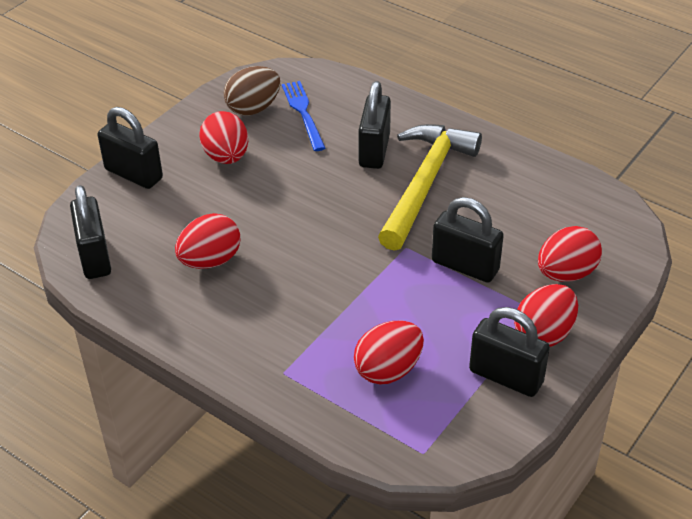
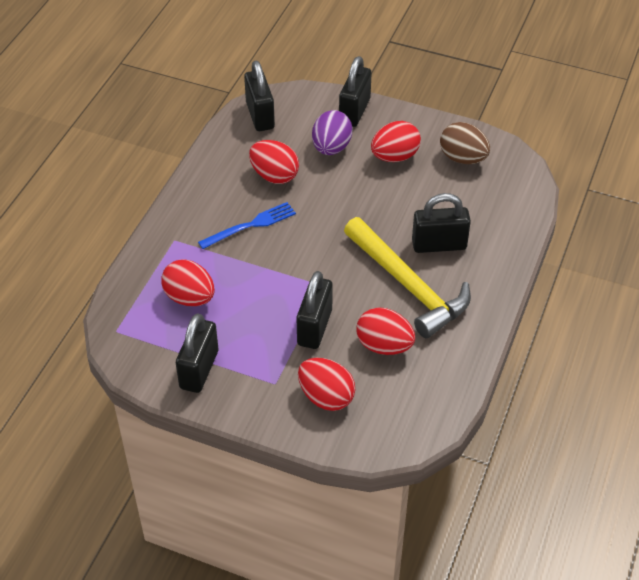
camera: 75 degrees right, 5 degrees up
black padlock [70,185,111,279] -> black padlock turned 75 degrees counterclockwise [244,61,275,131]
blue fork [282,81,325,151] -> blue fork moved to [198,202,296,249]
yellow hammer [378,124,482,251] -> yellow hammer turned 45 degrees clockwise [344,217,471,338]
red egg [514,284,578,347] -> red egg moved to [357,307,415,355]
none -> purple egg [312,110,352,155]

